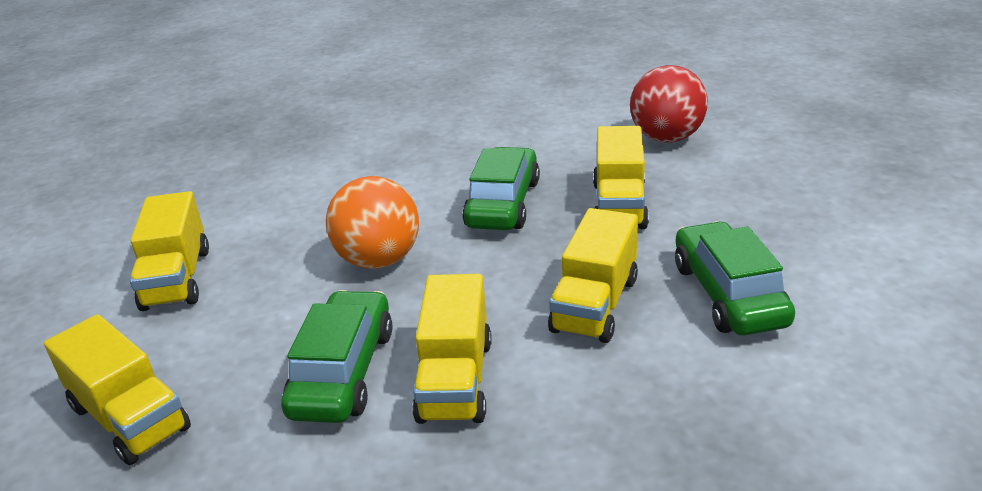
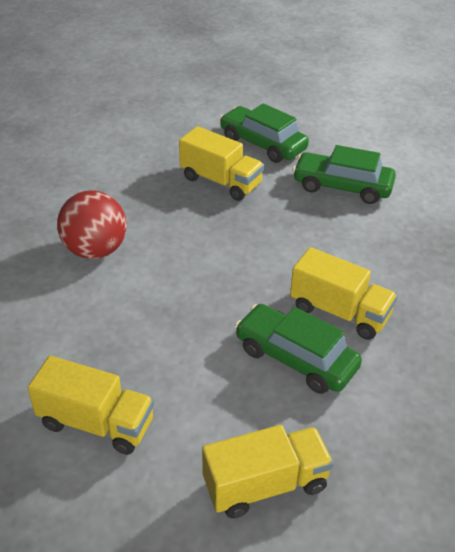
camera: 65 degrees left, 10 degrees up
orange ball [326,176,419,269] -> none
green car [462,147,540,230] -> green car moved to [219,103,309,163]
yellow truck [548,208,638,343] -> none
red ball [630,65,708,142] -> red ball moved to [57,190,127,259]

